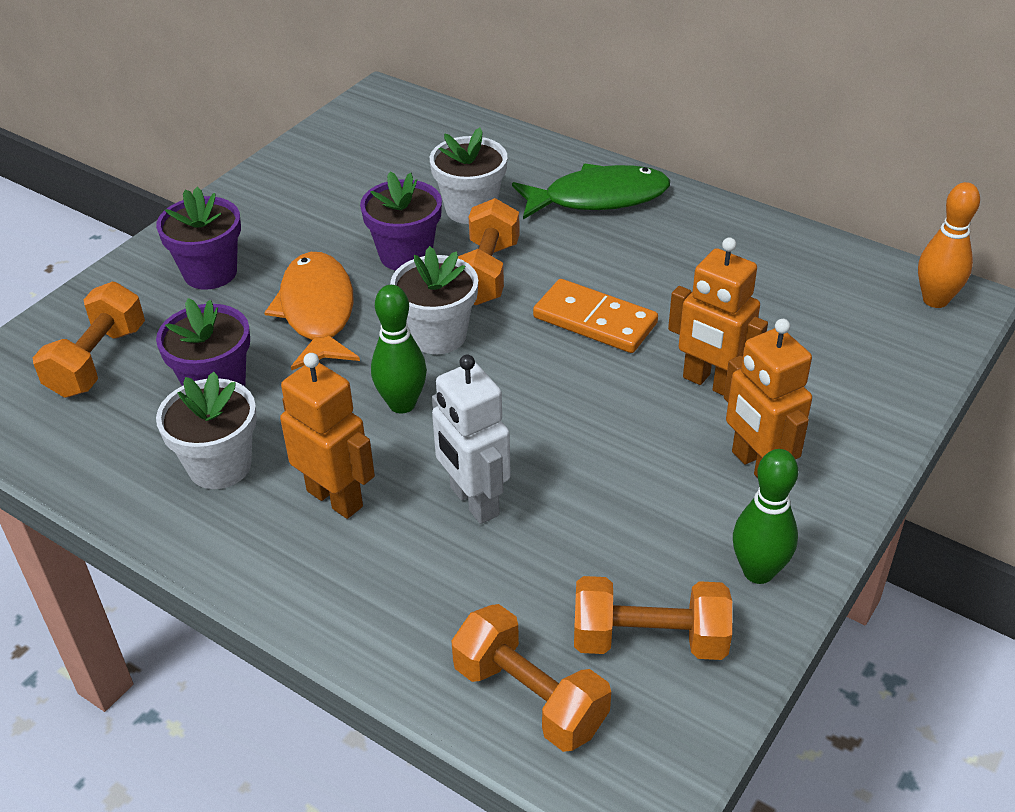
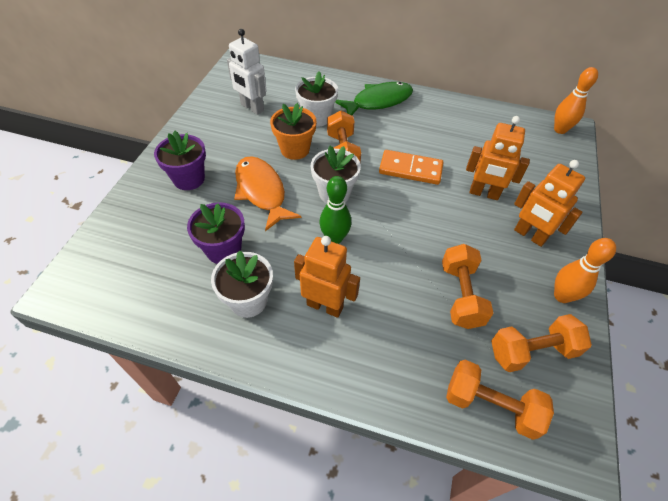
camera: 20 degrees left, 10 degrees up
orange dumbbell [33,282,145,398] -> orange dumbbell moved to [442,244,493,329]
purple flower pot [360,171,442,271] -> orange flower pot [270,103,316,160]
white robot [432,355,511,524] -> white robot moved to [227,29,266,115]
green bowling pin [733,449,798,584] -> orange bowling pin [554,238,616,303]

